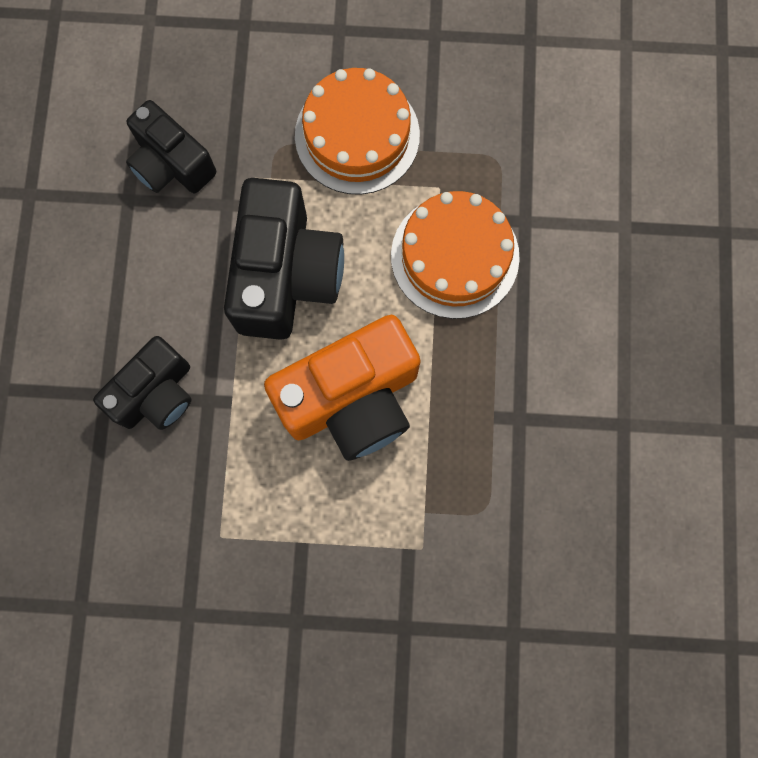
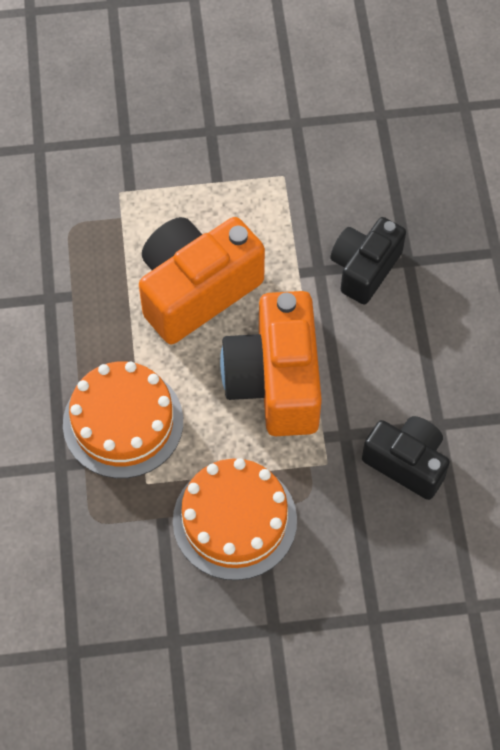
camera: 170 degrees right, 15 degrees down
black camera [224,178,344,340] -> orange camera [220,291,322,436]

